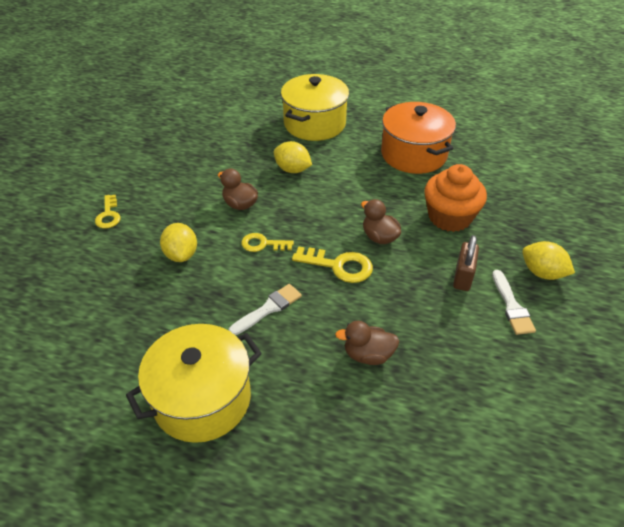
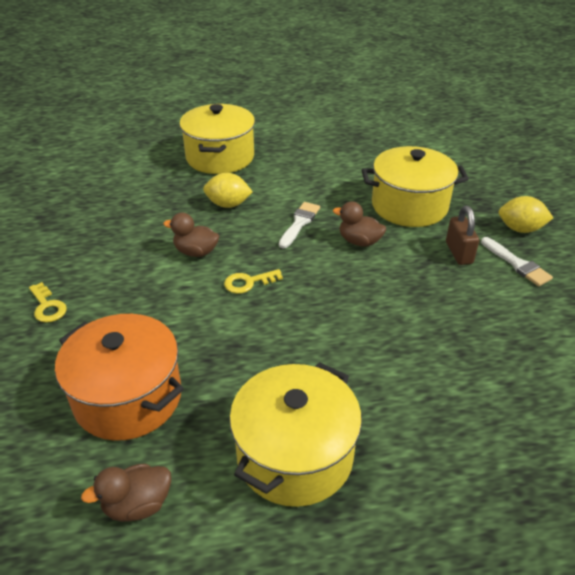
camera: 25 degrees left, 5 degrees down
yellow lemon [160,223,197,262] -> none
white brush [229,284,302,335] -> white brush moved to [279,202,320,249]
yellow key [292,246,373,283] -> none
brown duck [335,321,400,365] -> brown duck moved to [81,464,171,522]
orange pot [381,102,456,174] -> orange pot moved to [55,314,184,441]
orange cupcake [425,164,487,232] -> yellow pot [362,146,469,227]

